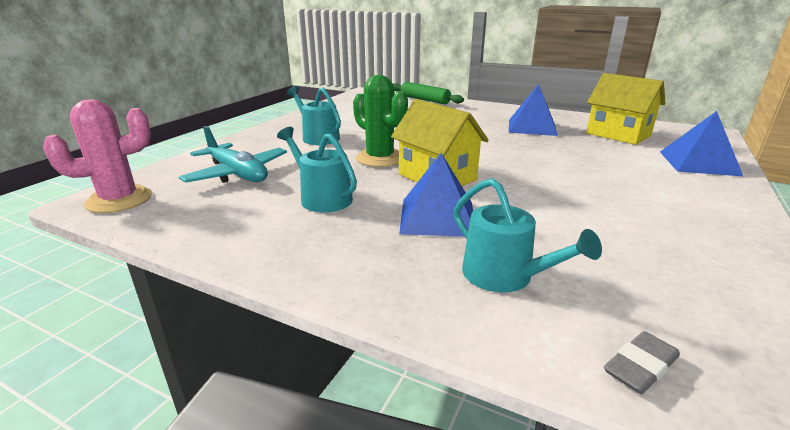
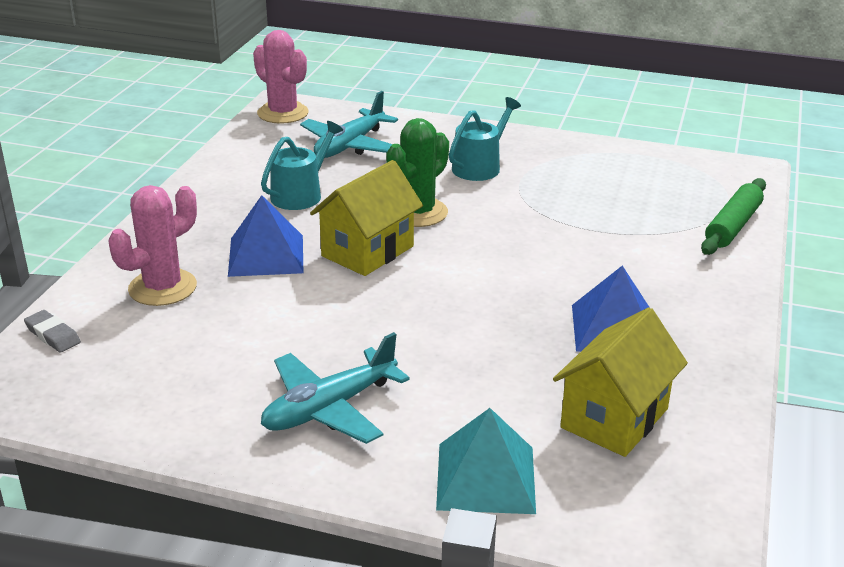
camera: 80 degrees right, 5 degrees up
turquoise watering can [453,178,602,293] -> pink cactus [109,185,197,306]
blue pyramid [660,111,744,177] -> turquoise pyramid [436,408,536,514]
none -> turquoise plane [261,332,410,444]

